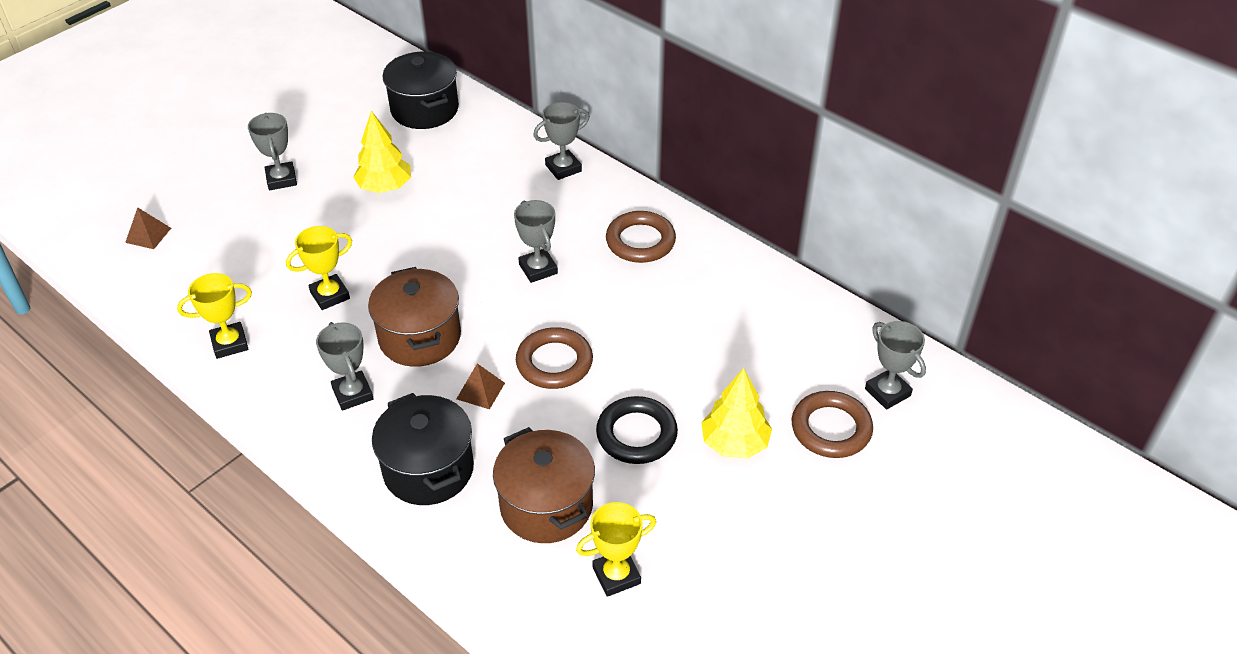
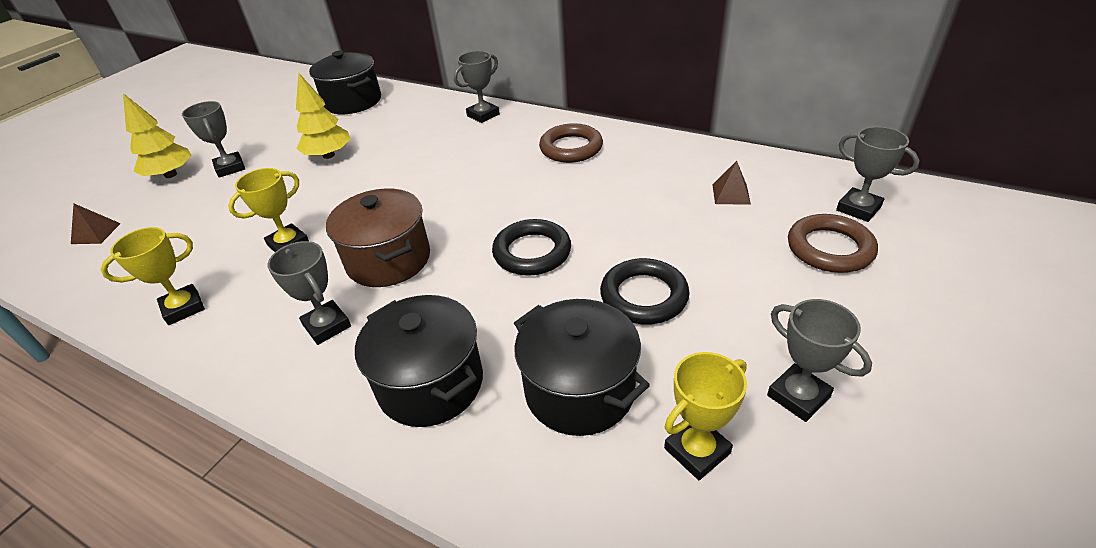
camera: 10 degrees left, 5 degrees down
brown pyramid [457,364,505,409] -> brown pyramid moved to [713,161,751,205]
brown pot [493,427,595,543] -> black pot [514,299,650,436]
grey trophy [514,200,558,283] -> grey trophy moved to [767,299,872,422]
brown ring [516,327,593,389] -> black ring [492,219,571,276]
yellow tree [701,368,772,459] -> yellow tree moved to [123,93,192,178]

